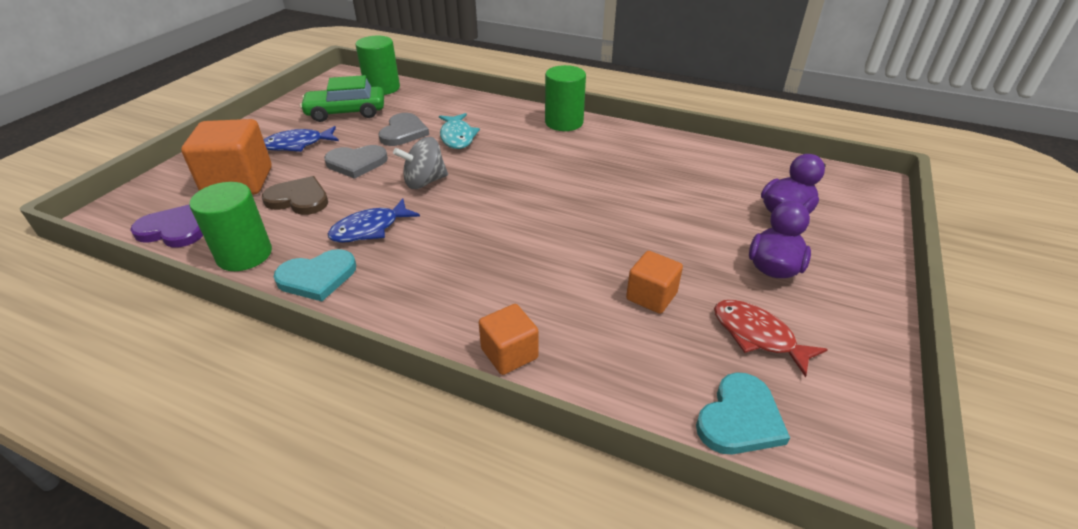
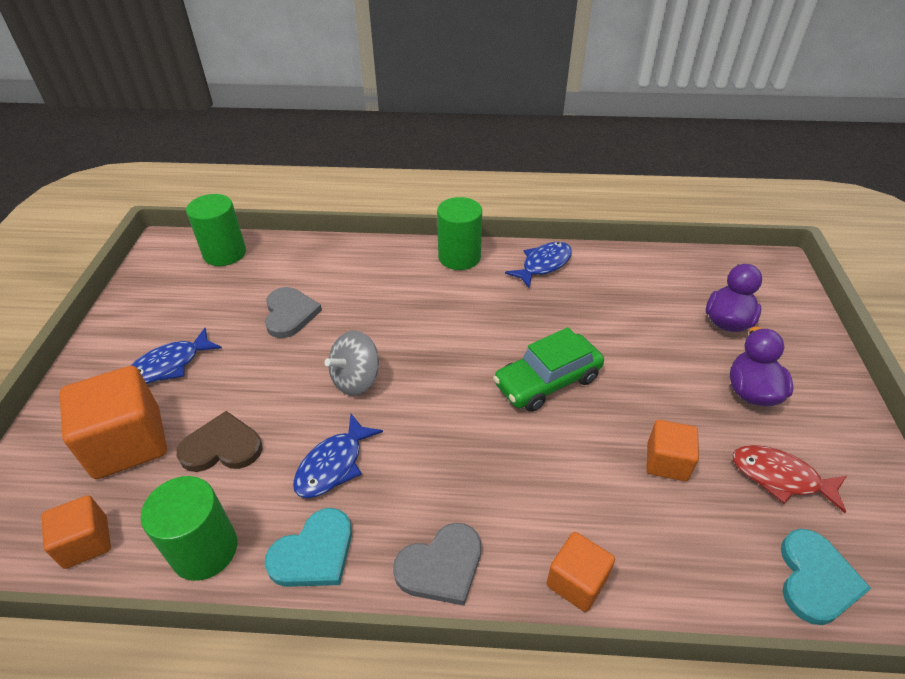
camera: 20 degrees left, 5 degrees up
purple heart [130,204,203,247] -> orange cube [42,495,111,569]
green car [300,75,384,122] -> green car moved to [493,327,604,412]
grey heart [324,145,388,179] -> grey heart moved to [393,523,481,606]
turquoise fish [439,113,480,149] -> none
none -> blue fish [505,242,572,288]

